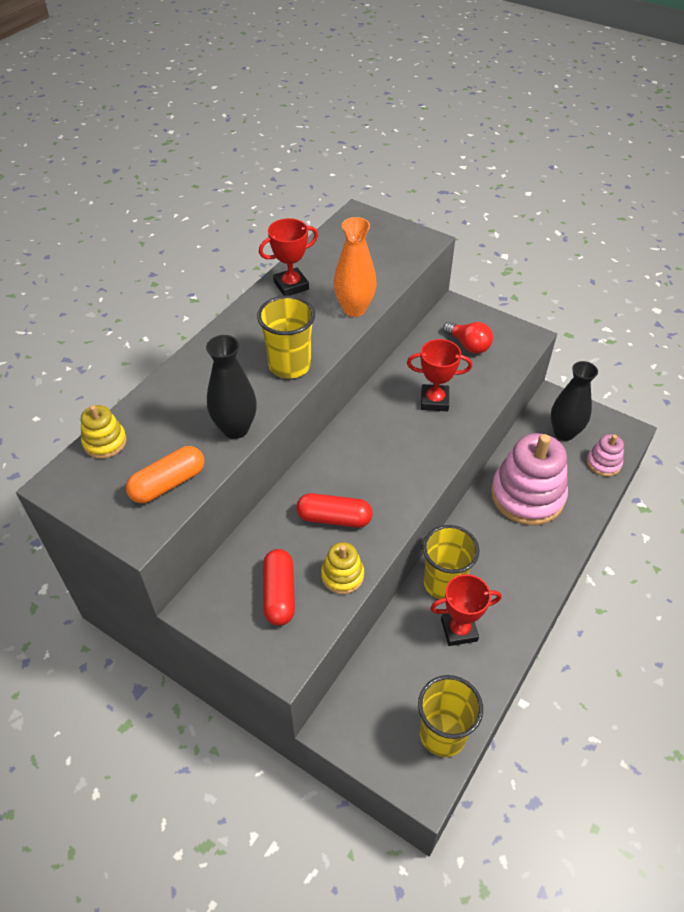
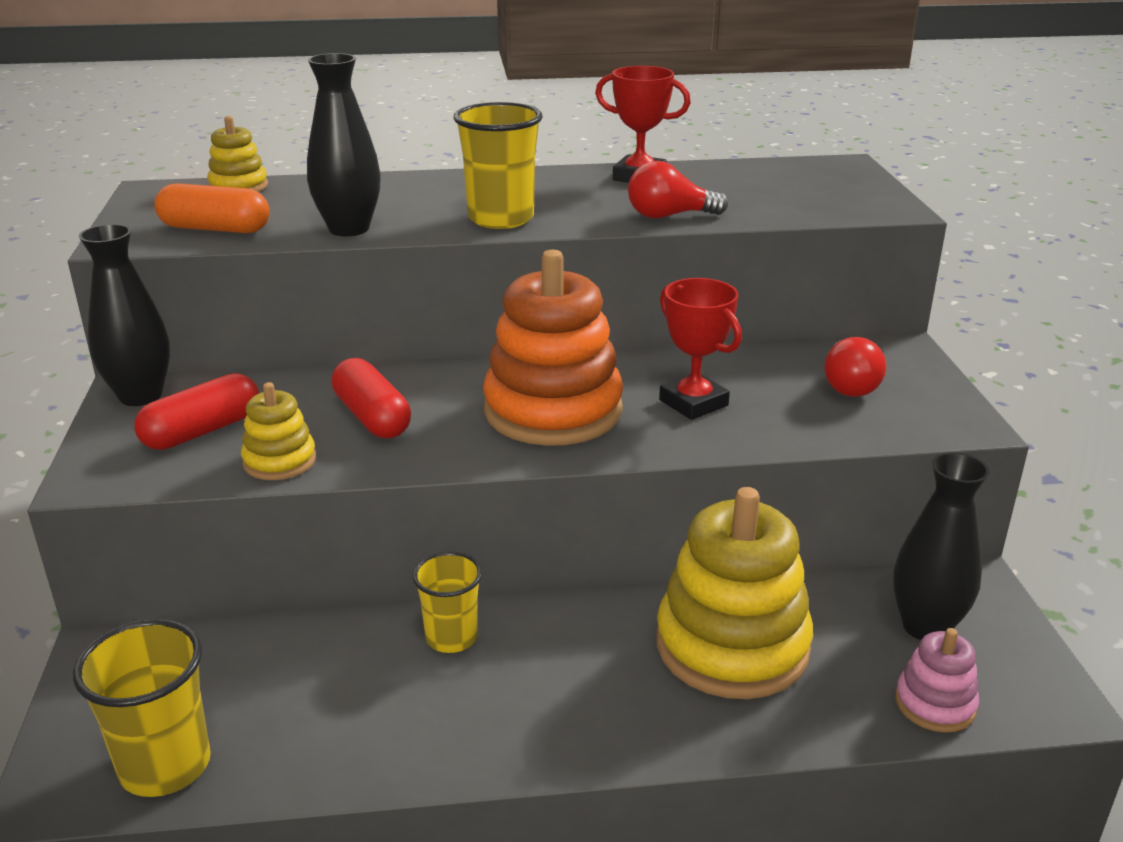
camera: 50 degrees right, 20 degrees down
orange vase [334,217,376,317] -> red light bulb [628,161,728,218]
yellow cup [423,525,479,599] -> yellow cup [413,552,482,653], size x0.67
red trophy [430,574,501,646] -> none
pink stacking toy [491,433,568,525] -> yellow stacking toy [656,487,813,699]
none -> black vase [79,224,170,406]
none -> orange stacking toy [483,250,623,446]

